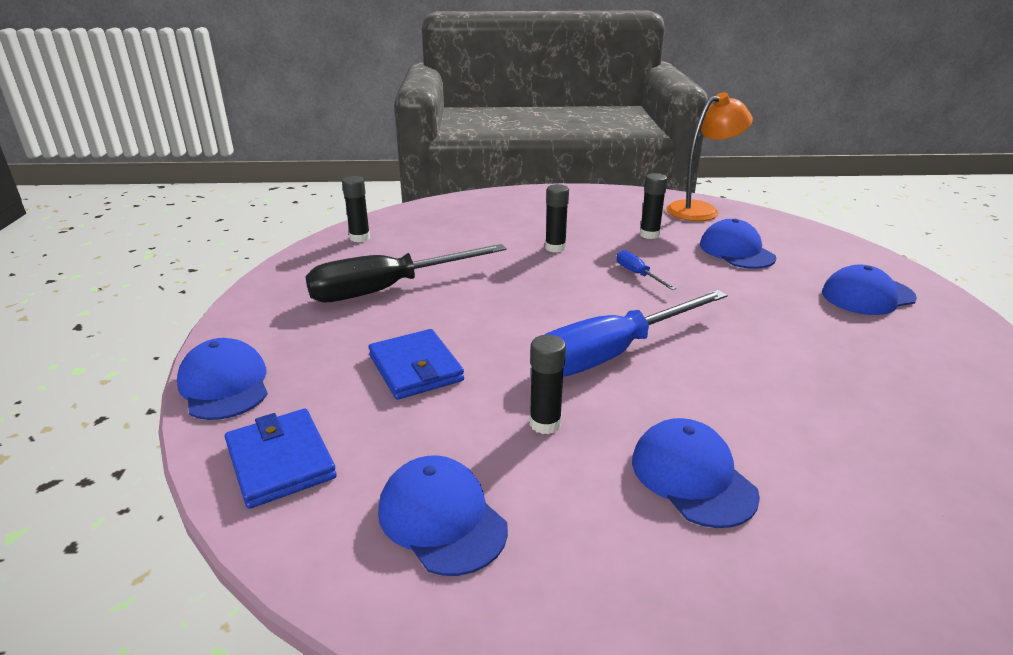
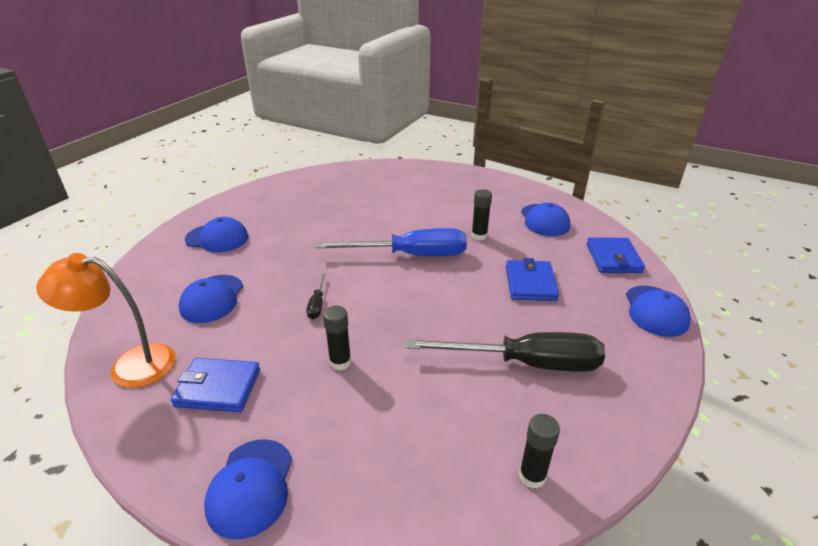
camera: 150 degrees left, 5 degrees up
blue screwdriver [617,250,676,290] -> black screwdriver [306,272,326,319]
blue cap [632,418,760,528] -> blue cap moved to [204,439,292,540]
black glue stick [640,173,667,239] -> none
none -> blue wallet [171,358,260,412]

